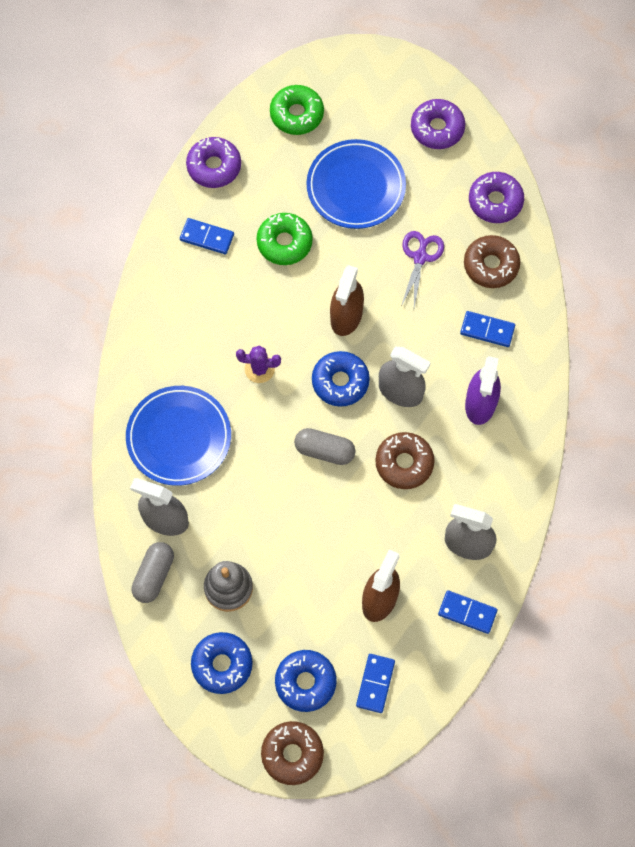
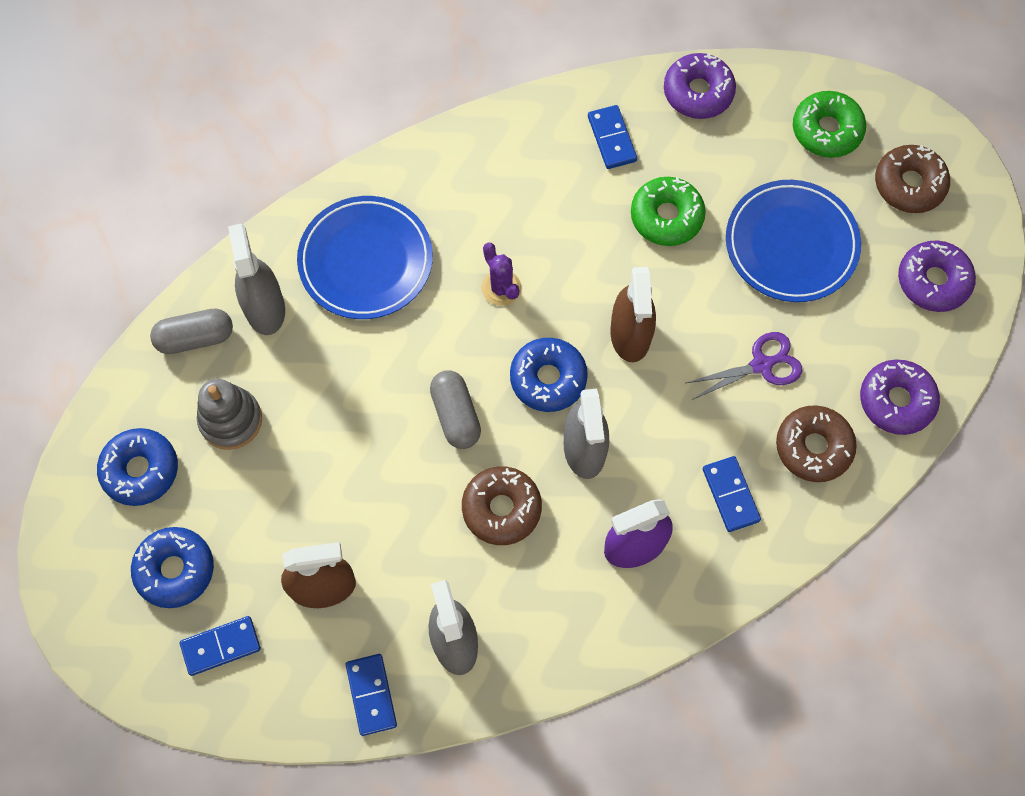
camera: 55 degrees right, 0 degrees up
brown donut [261,721,324,785] -> brown donut moved to [875,145,950,213]
brown spray bottle [330,265,364,336] -> brown spray bottle turned 75 degrees counterclockwise [610,267,656,362]

